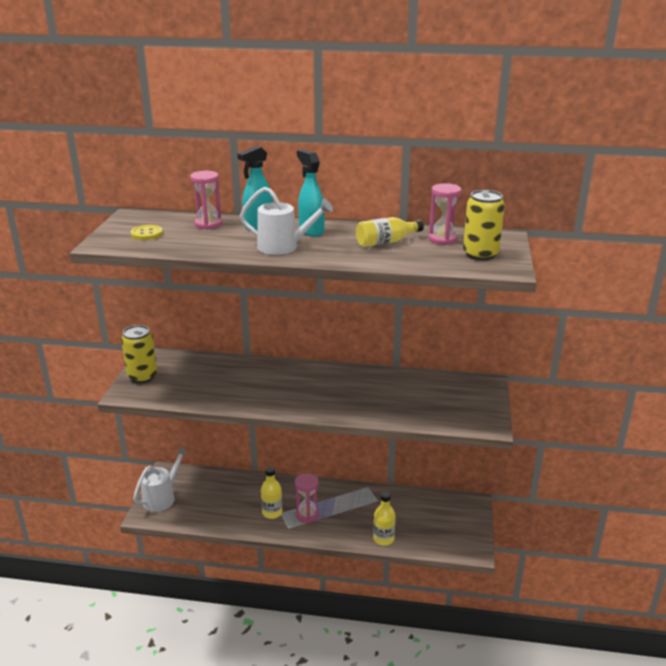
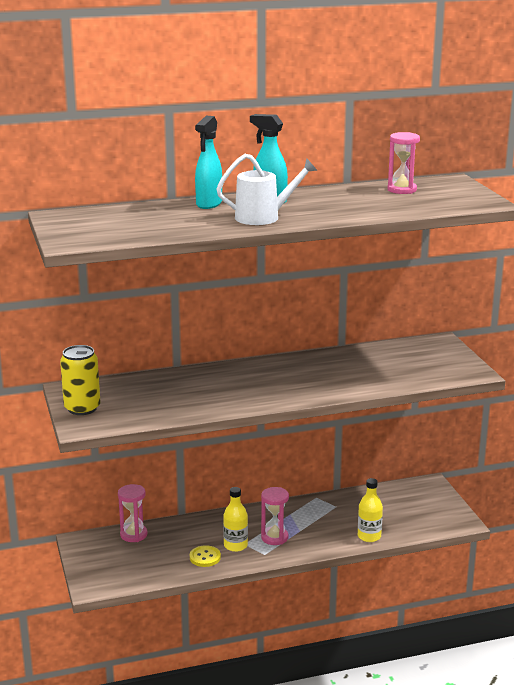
camera: 25 degrees left, 5 degrees down
yellow button [130,225,163,240] -> yellow button moved to [190,545,221,567]
white watering can [133,447,188,512] -> none
pink hourglass [190,171,222,230] -> pink hourglass moved to [118,484,147,542]
yellow bottle [356,217,424,247] -> none
yellow can [463,190,505,260] -> none

